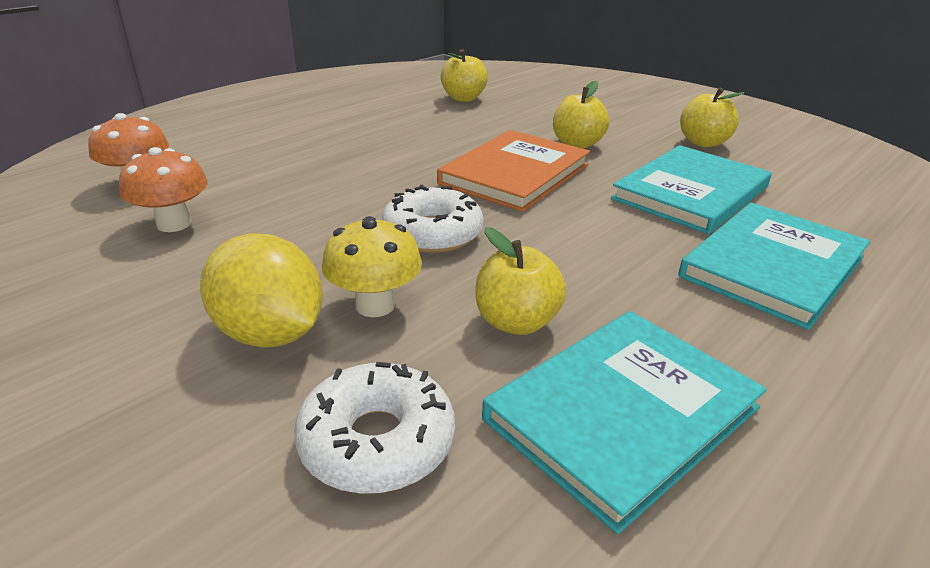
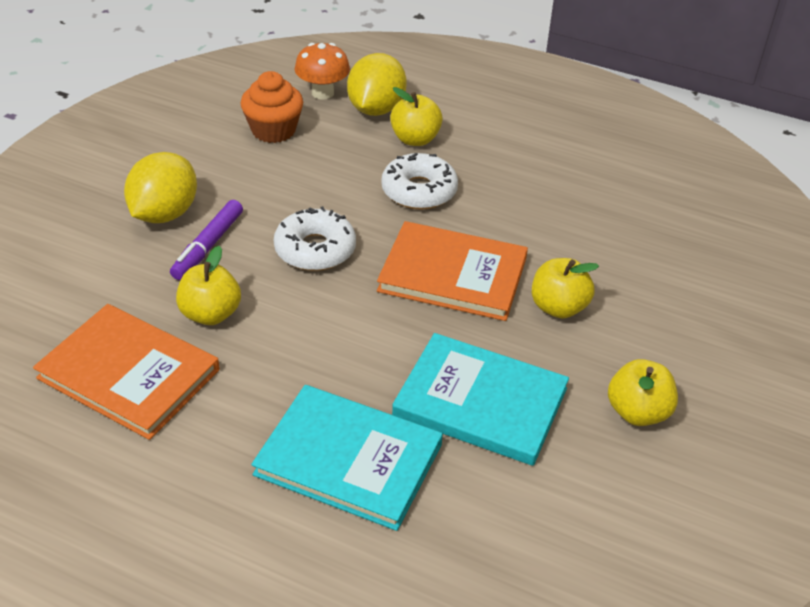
camera: 70 degrees right, 10 degrees up
orange mushroom [119,147,208,232] -> orange cupcake [241,71,303,143]
white donut [294,362,455,494] -> white donut moved to [381,153,458,210]
yellow mushroom [322,216,422,317] -> purple marker [170,200,243,280]
yellow apple [441,49,488,102] -> yellow apple moved to [390,87,443,146]
turquoise book [482,311,767,534] -> orange book [33,304,220,440]
none -> yellow lemon [347,53,407,116]

